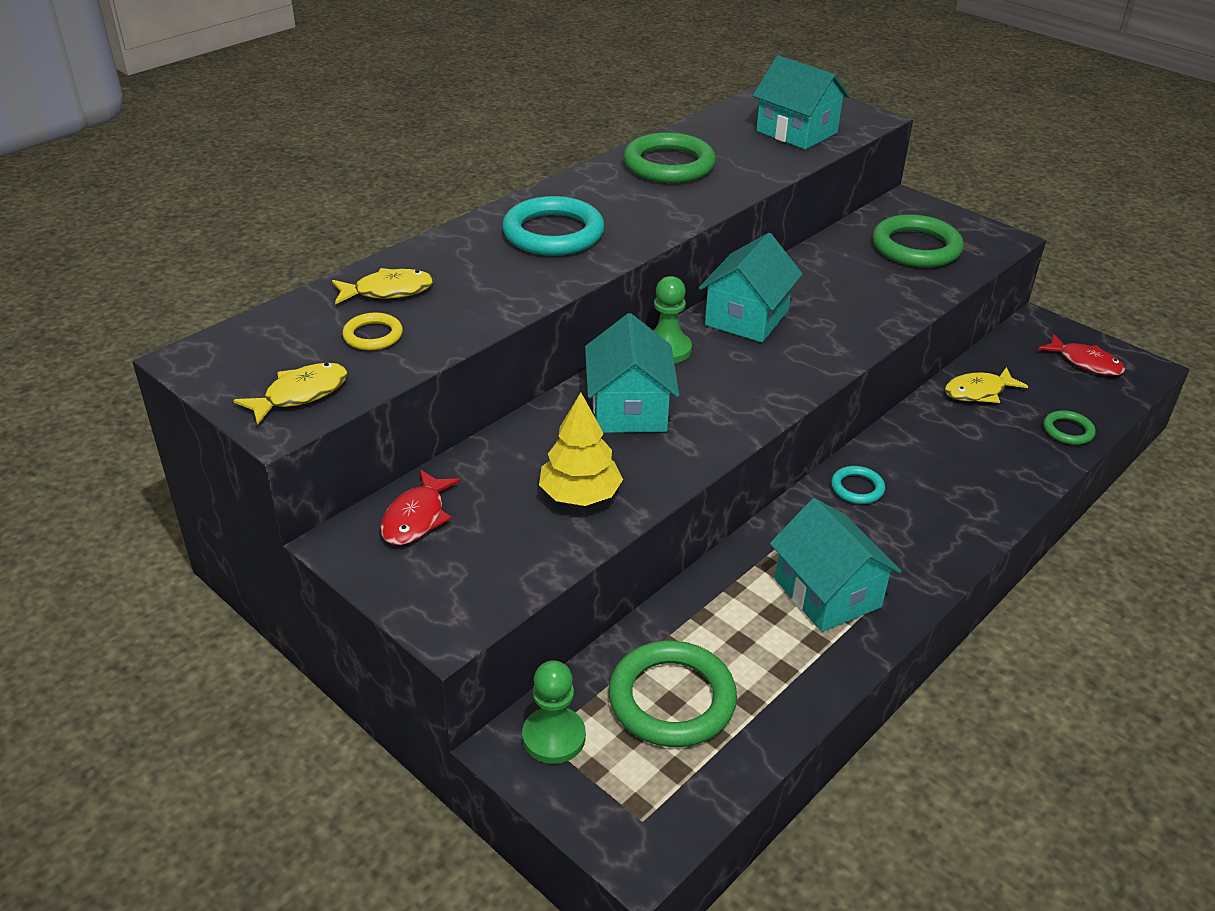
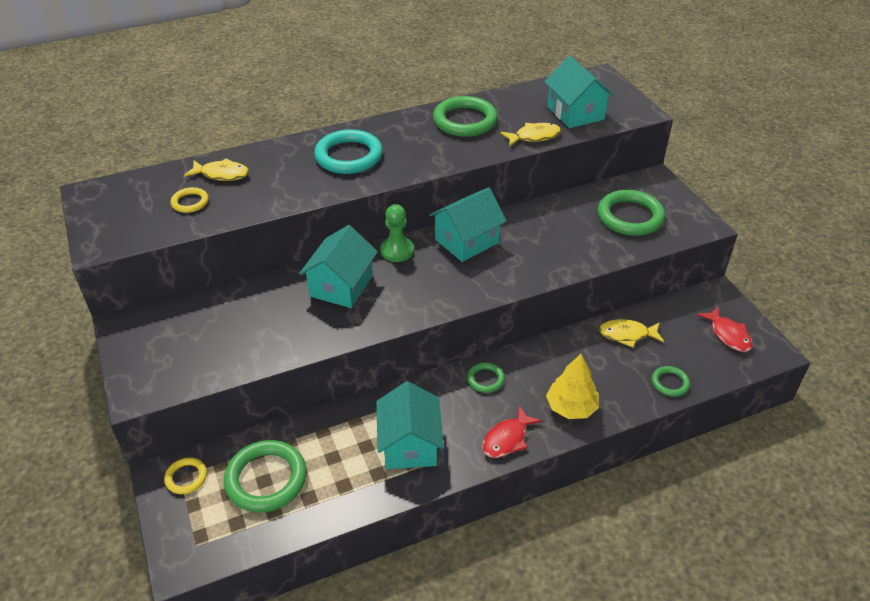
camera: 25 degrees right, 5 degrees up
yellow fish [234,363,348,425] -> yellow fish moved to [500,123,561,147]
red fish [380,469,461,545] -> red fish moved to [482,406,542,458]
green pawn [522,660,586,764] -> yellow ring [164,457,207,494]
yellow tree [539,393,623,506] -> yellow tree moved to [546,354,599,419]
turquoise ring [831,466,885,504] -> green ring [467,362,505,393]

